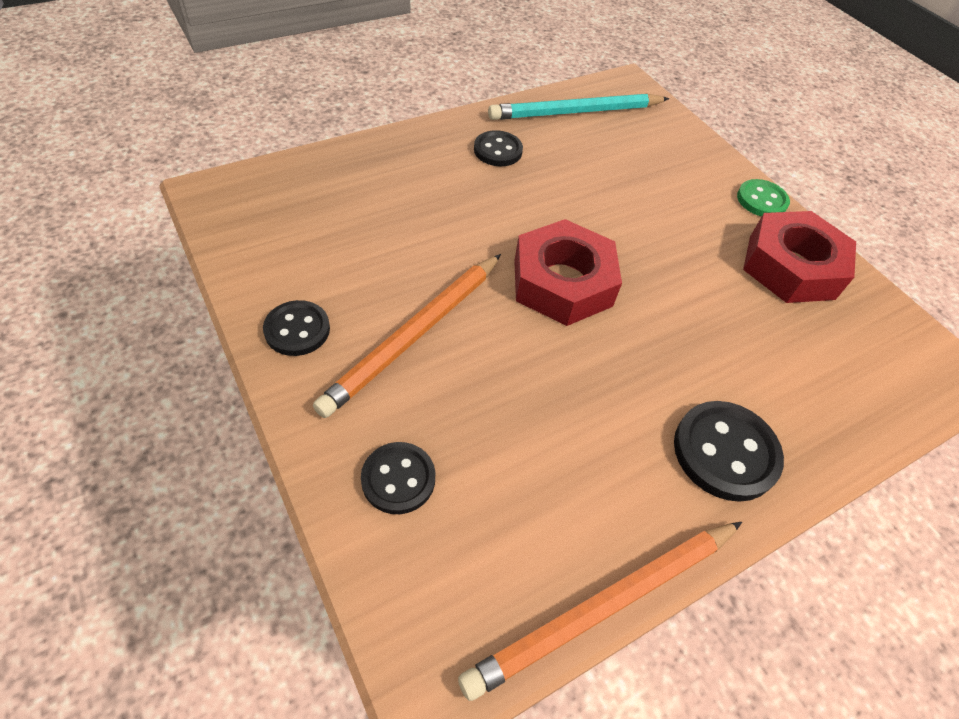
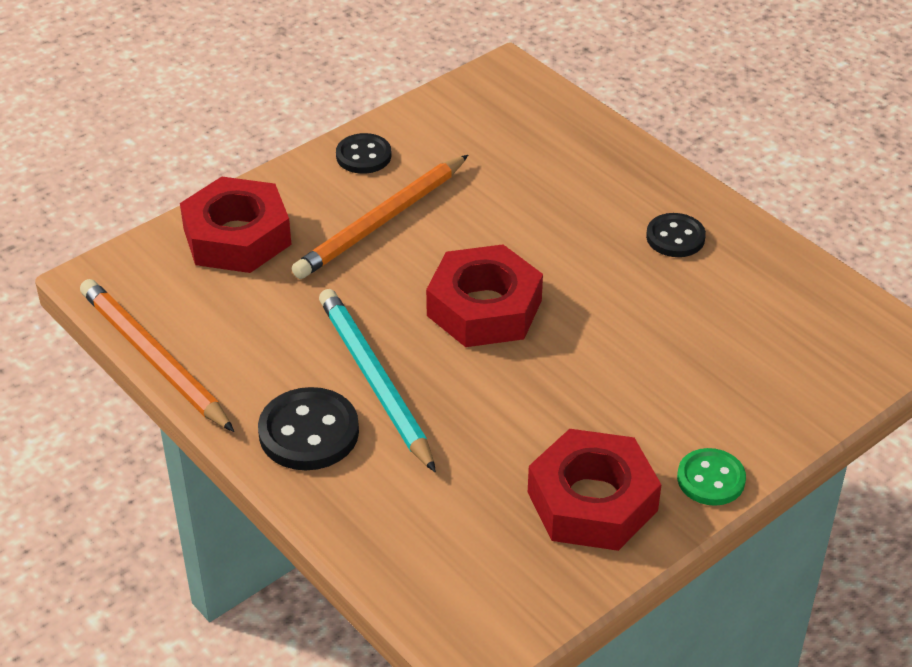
camera: 85 degrees right, 10 degrees down
orange pencil [313,254,501,418] -> orange pencil turned 75 degrees counterclockwise [292,155,468,279]
black button [361,442,436,514] -> red nut [180,177,292,273]
turquoise pencil [488,93,670,120] -> turquoise pencil moved to [319,289,436,473]

